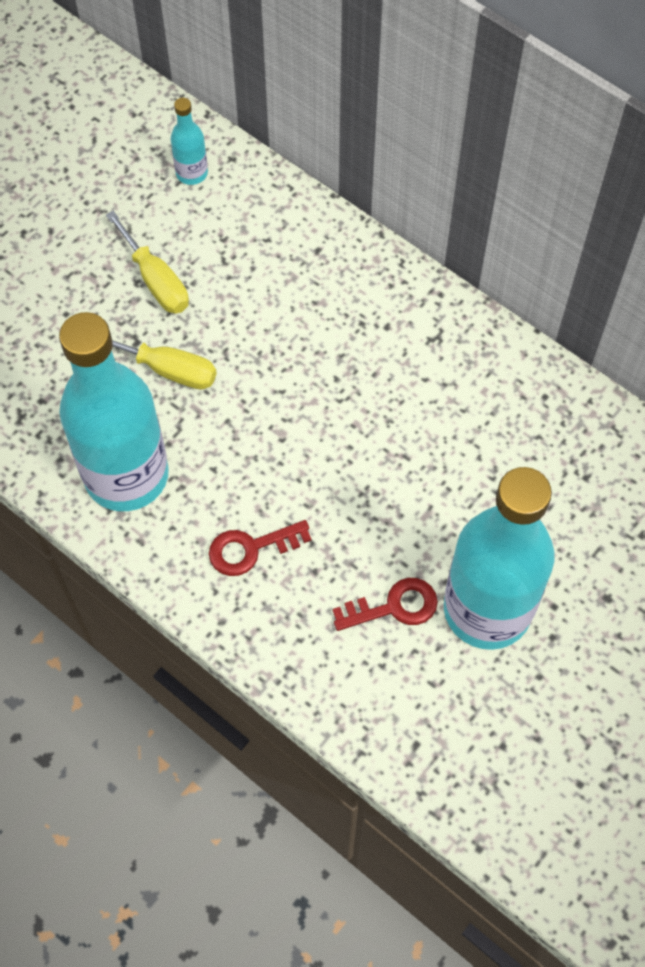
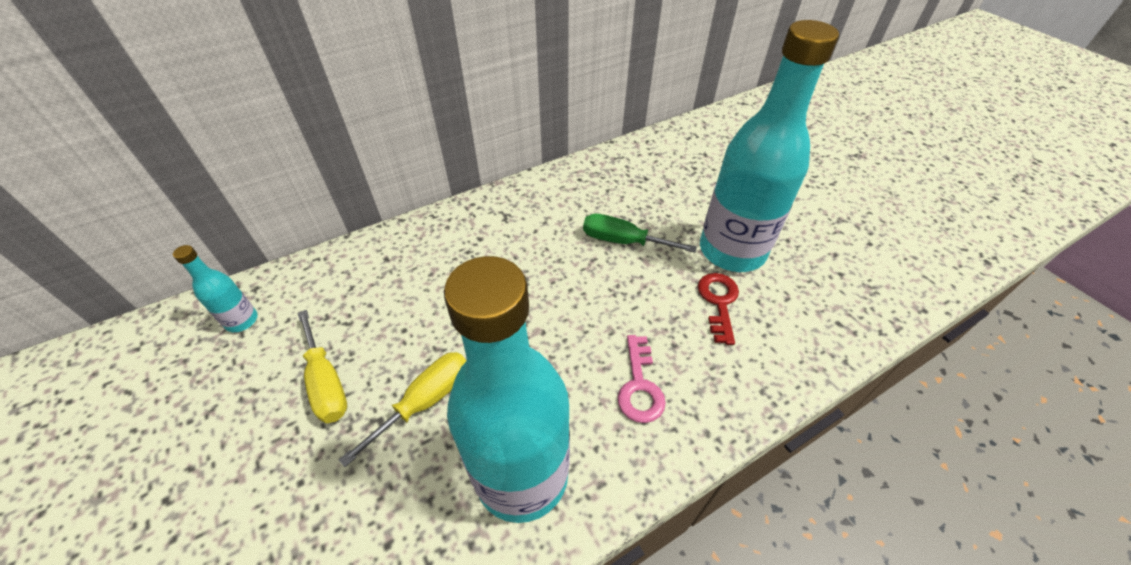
camera: 70 degrees left, 15 degrees down
yellow screwdriver [106,211,189,313] -> yellow screwdriver turned 75 degrees clockwise [298,310,347,423]
red key [209,520,311,576] -> pink key [617,335,666,423]
none -> green screwdriver [583,214,697,253]

